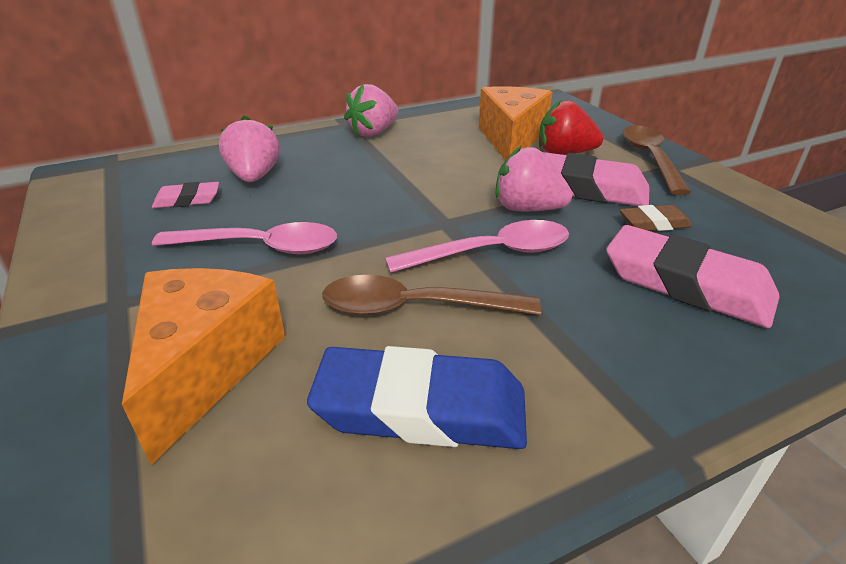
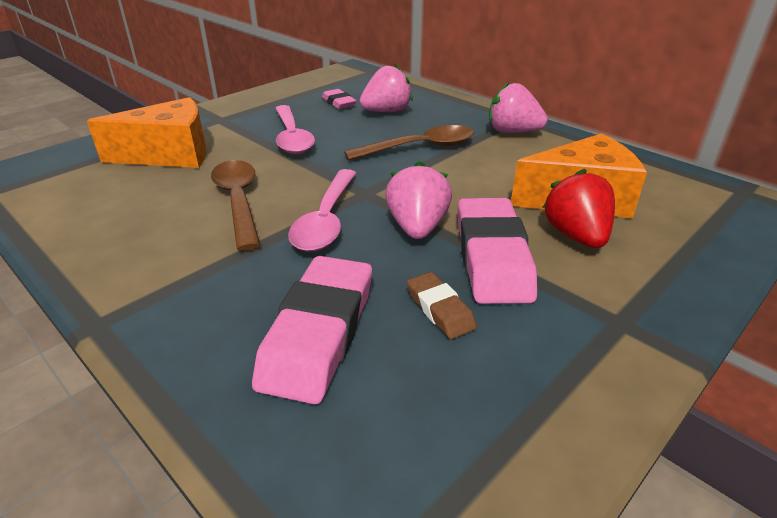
camera: 70 degrees right, 0 degrees up
blue eraser [307,346,527,449] -> none
pink spoon [385,220,569,273] -> pink spoon turned 45 degrees clockwise [288,169,356,252]
brown spoon [622,125,691,195] -> brown spoon moved to [344,125,474,160]

